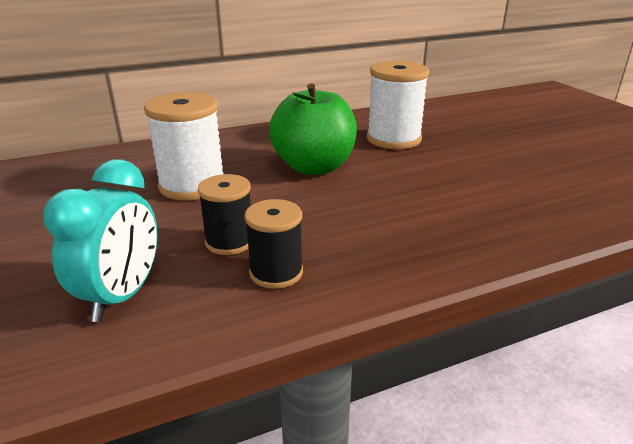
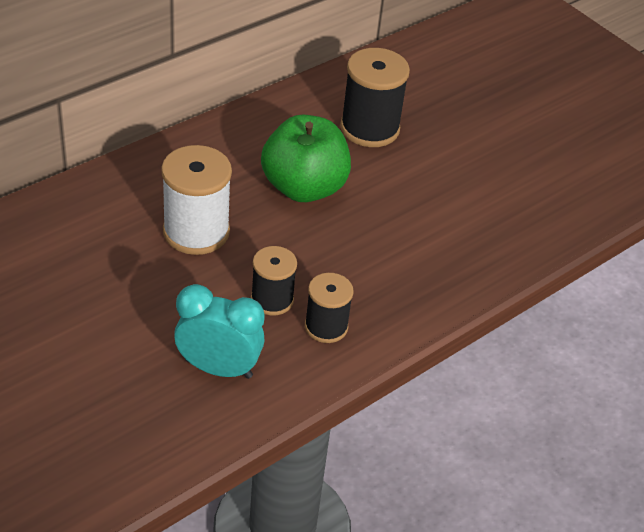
camera: 20 degrees left, 15 degrees up
turquoise clock [44,159,157,322] -> turquoise clock turned 75 degrees counterclockwise [174,284,265,379]
white spool [367,61,429,149] -> black spool [340,48,410,147]

